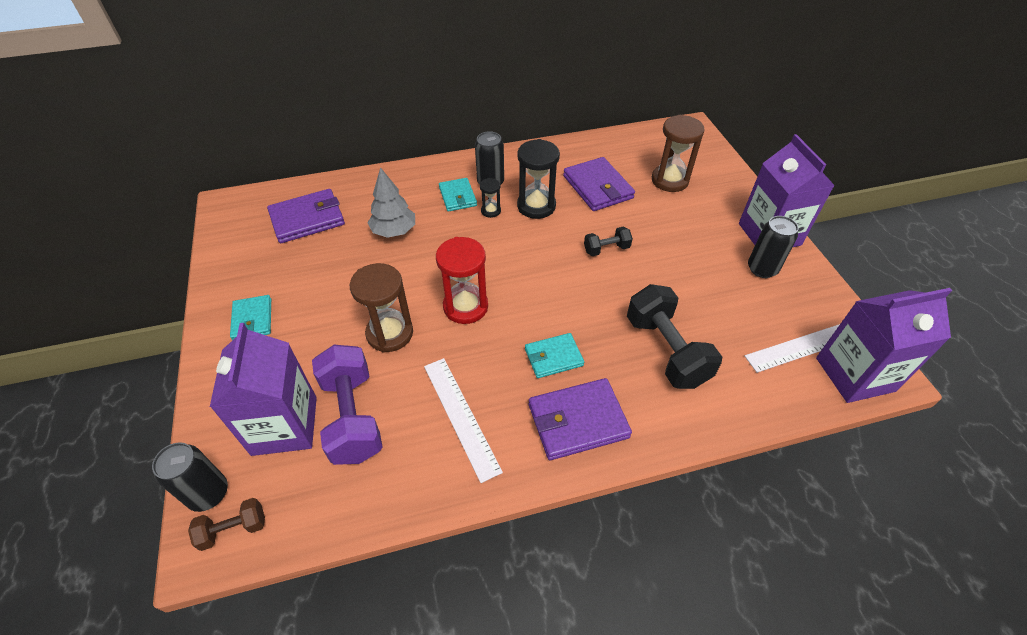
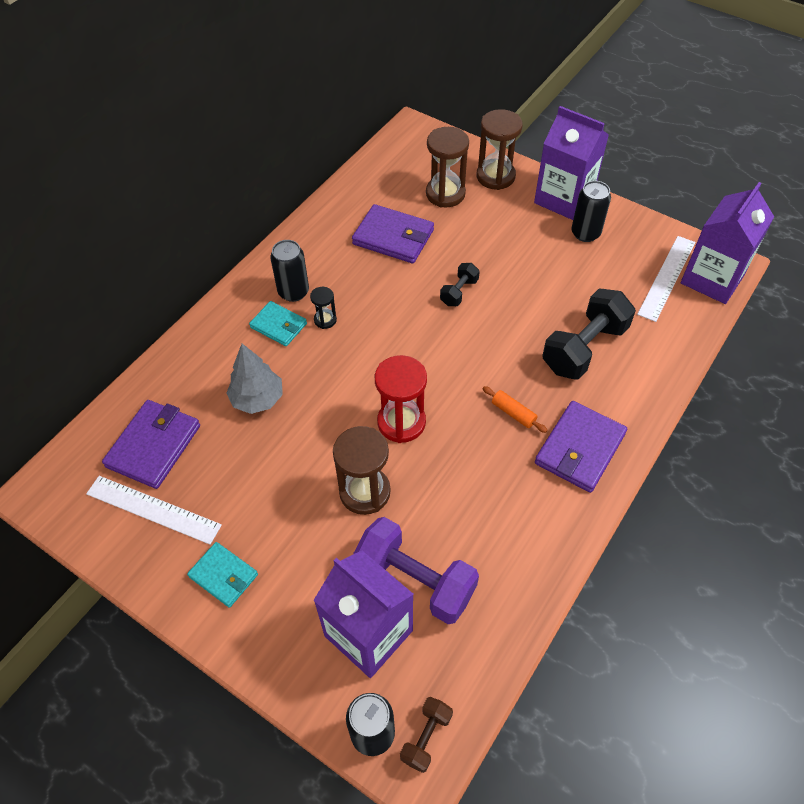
camera: 40 degrees left, 5 degrees up
white ruler [424,358,503,483] -> white ruler moved to [86,476,222,545]
black hourglass [517,139,560,219] -> none
turquoise wallet [525,333,584,378] -> orange rolling pin [483,386,547,433]
black dumbbell [627,284,722,389] -> black dumbbell turned 75 degrees counterclockwise [543,288,636,380]
none -> brown hourglass [477,109,523,190]

